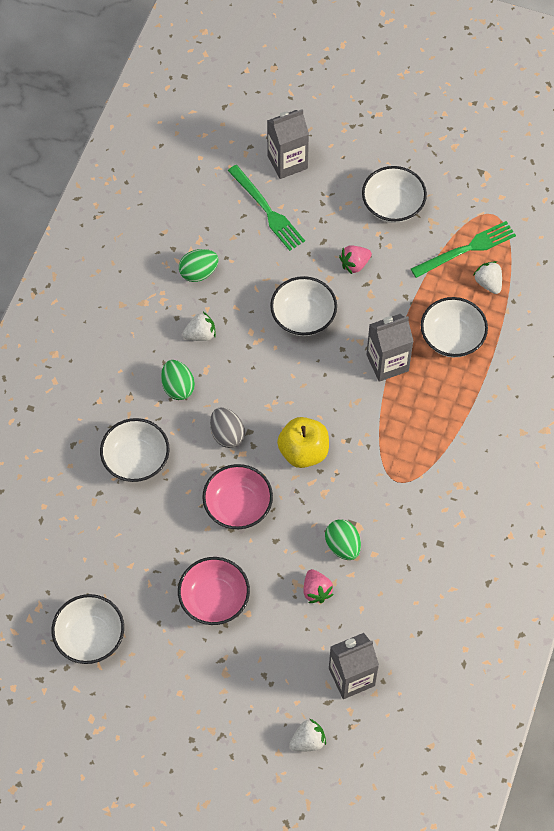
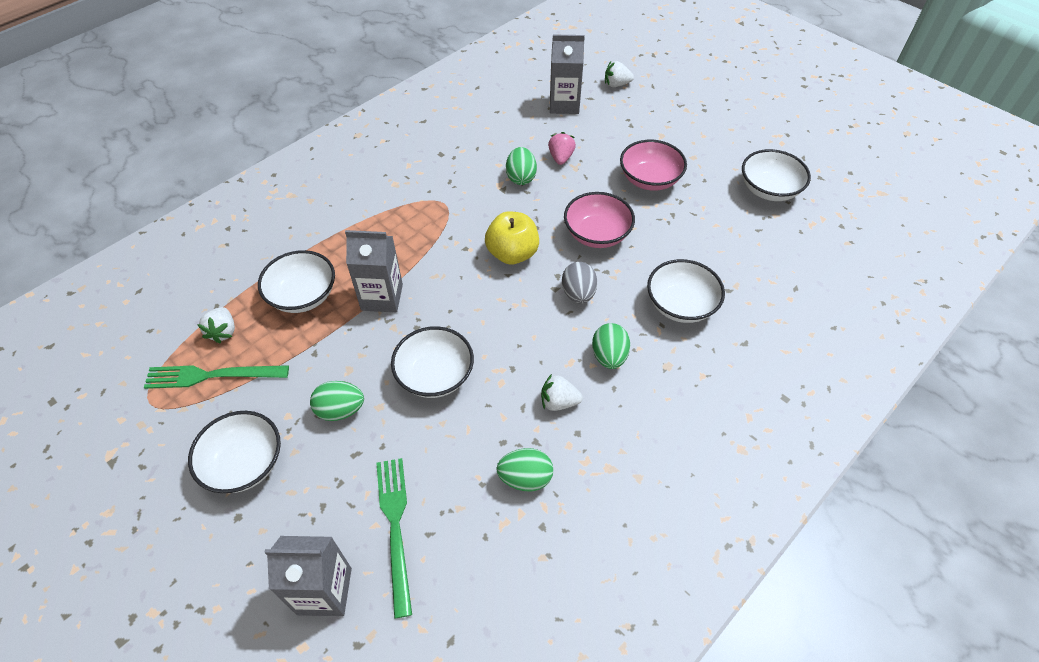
camera: 155 degrees left, 10 degrees down
pink strawberry [339,245,372,274] -> green egg [310,381,364,421]

